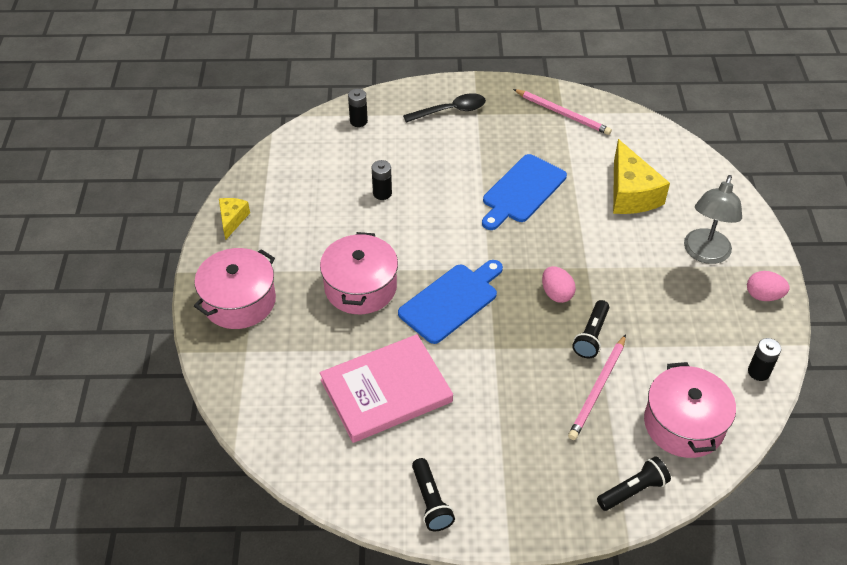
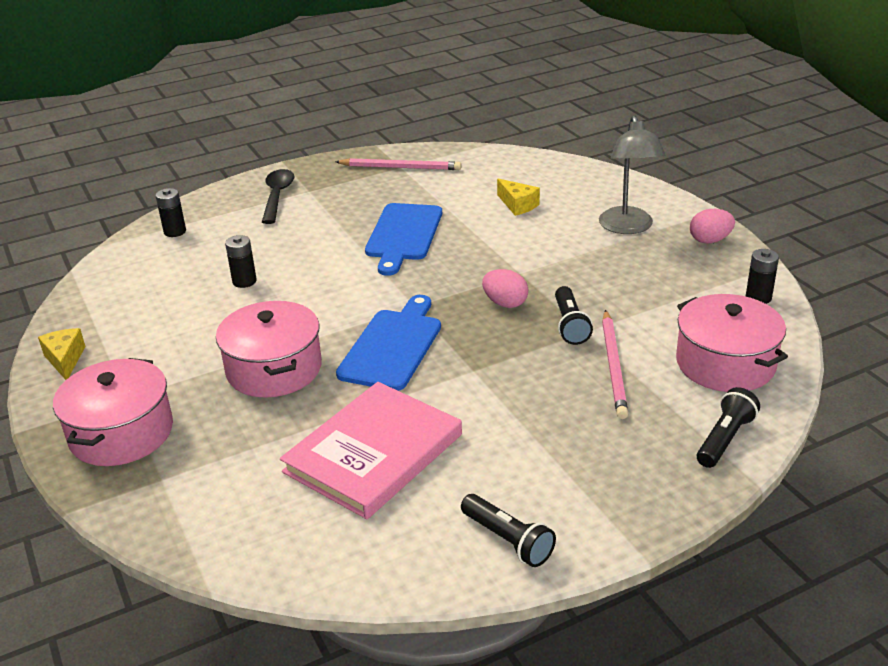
camera: 25 degrees left, 15 degrees down
black spoon [403,93,486,123] -> black spoon turned 45 degrees counterclockwise [262,169,294,224]
yellow cheese [613,139,670,214] -> yellow cheese [497,179,540,216], size x0.54

